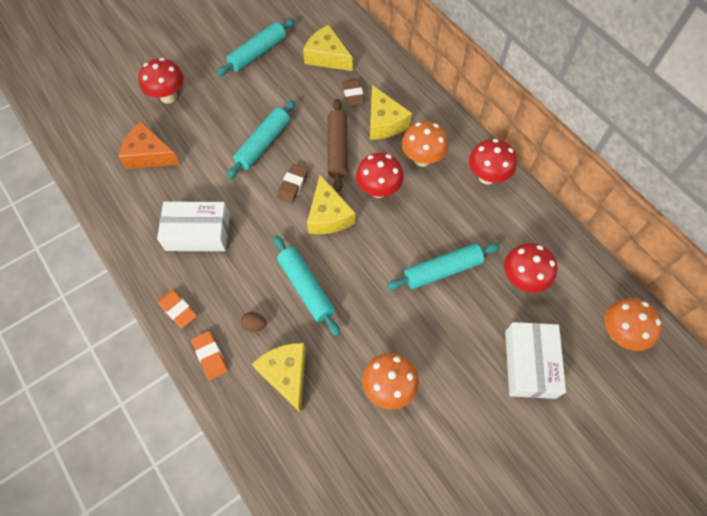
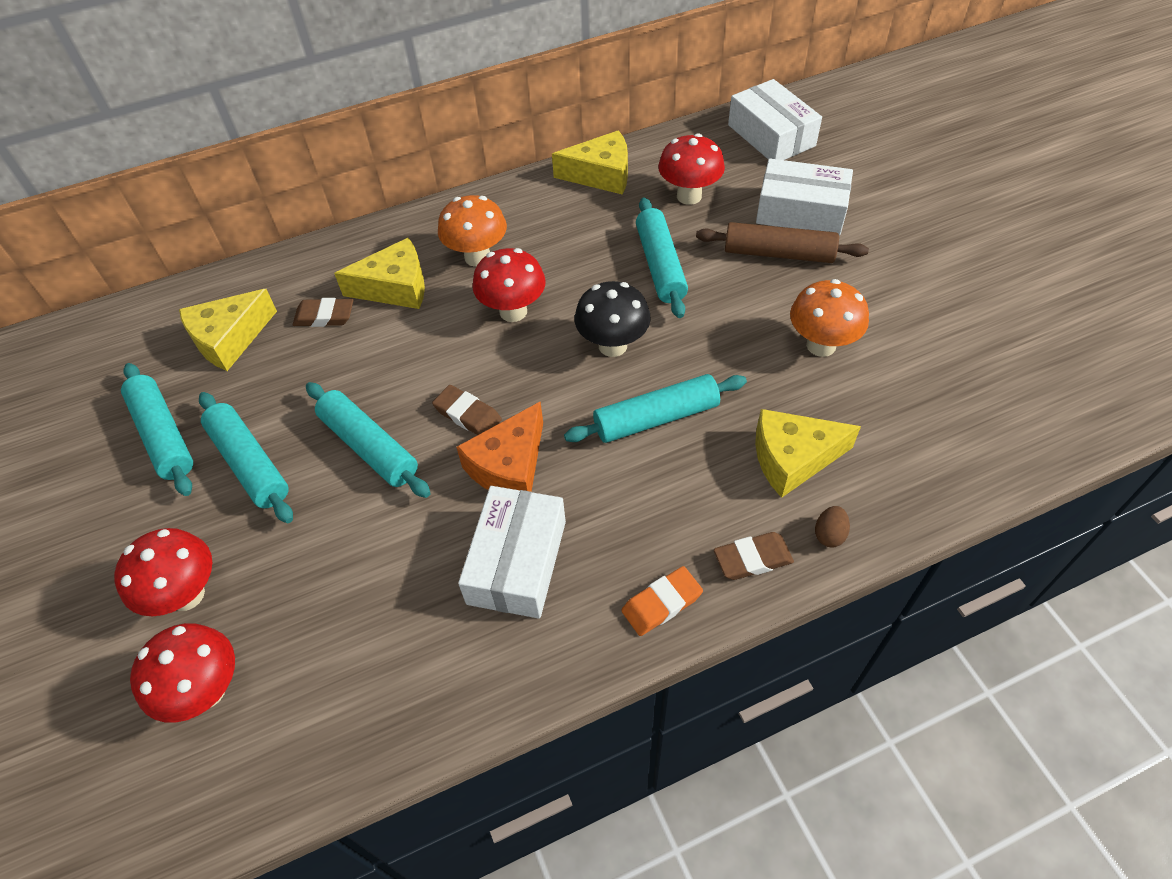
camera: 75 degrees left, 10 degrees down
orange cheese [118,122,180,169] -> orange cheese moved to [456,402,543,492]
orange eraser [191,331,228,380] -> brown eraser [714,532,794,580]
brown egg [241,312,266,332] -> brown egg moved to [815,506,850,547]
yellow cheese [307,175,355,234] -> yellow cheese moved to [552,130,628,195]
brown rolling pin [328,99,348,192] -> brown rolling pin moved to [696,222,869,263]
red mushroom [469,139,517,185] -> red mushroom moved to [130,623,235,723]
orange mushroom [605,298,663,351] -> white box [728,79,822,160]
none -> turquoise rolling pin [199,392,293,523]
none -> black mushroom [575,281,651,357]

